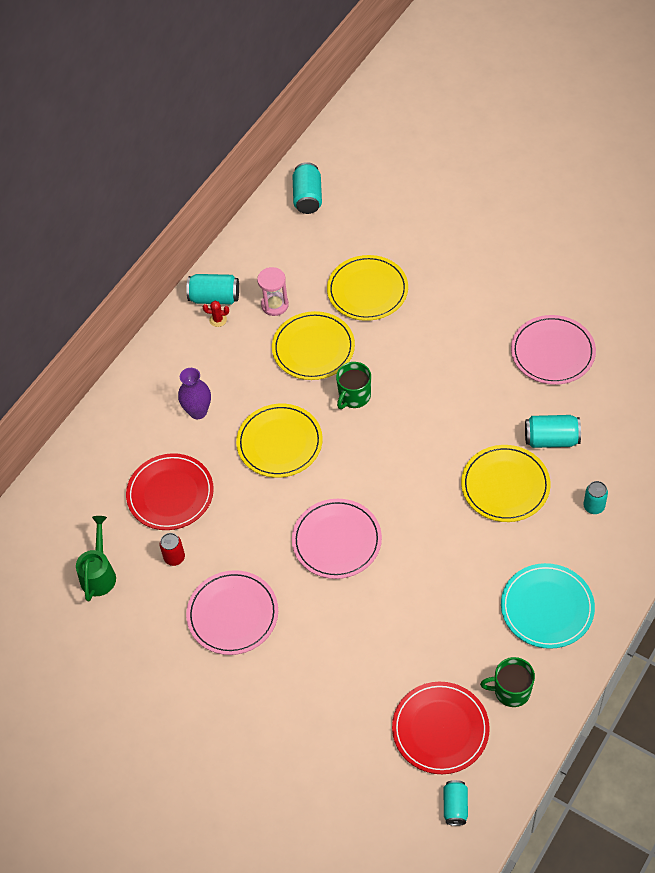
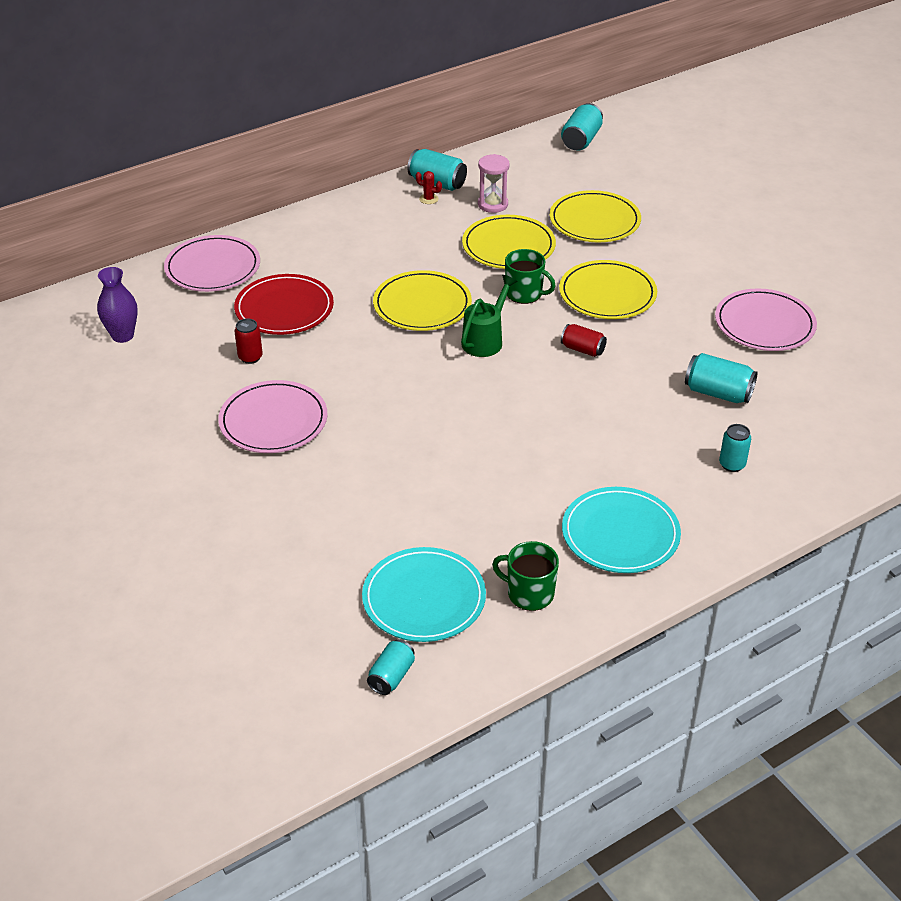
camera: 20 degrees right, 15 degrees down
green watering can [76,516,116,601] -> green watering can moved to [461,275,518,357]
purple vase [178,368,211,419] -> purple vase moved to [97,267,138,343]
pink plate [292,499,382,579] -> pink plate moved to [164,235,260,292]
green mug [336,362,371,409] -> green mug turned 120 degrees counterclockwise [505,249,555,304]
red plate [392,682,490,774] -> turquoise plate [362,547,486,642]
yellow plate [461,445,551,522] -> yellow plate moved to [559,260,657,319]
none -> red can [561,324,607,357]

